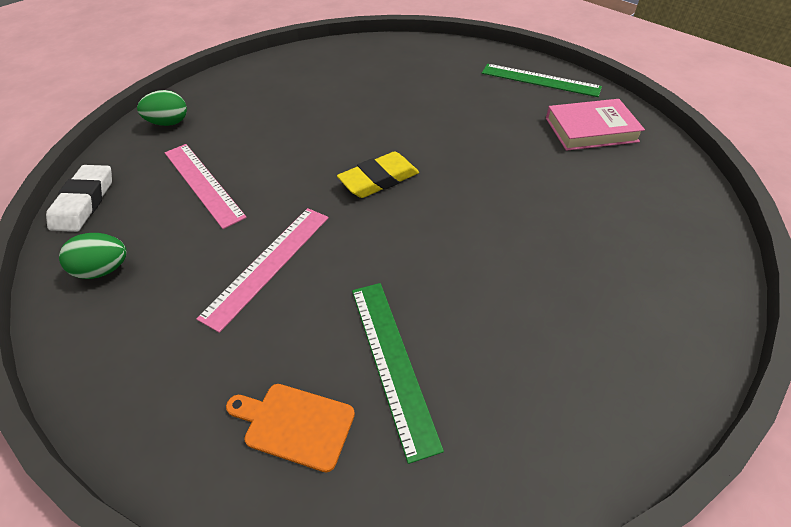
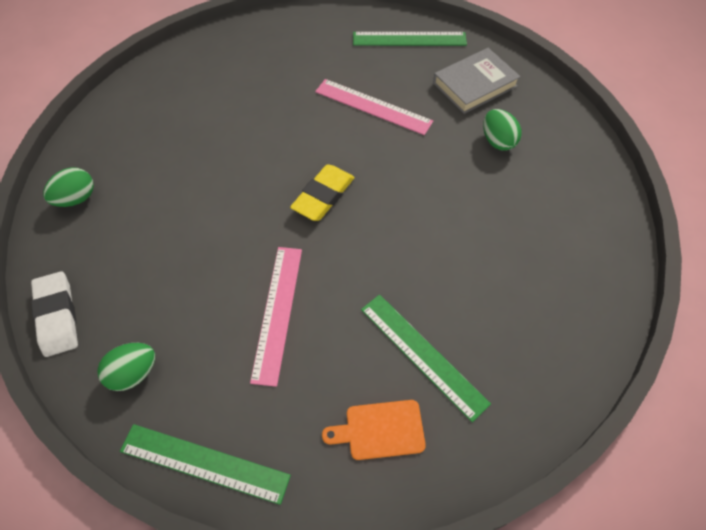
camera: 25 degrees left, 10 degrees up
pink ruler [165,144,247,229] -> pink ruler moved to [315,79,433,135]
pink book [546,99,645,151] -> grey book [433,48,521,114]
none -> green ruler [120,424,291,505]
none -> green egg [483,109,522,151]

